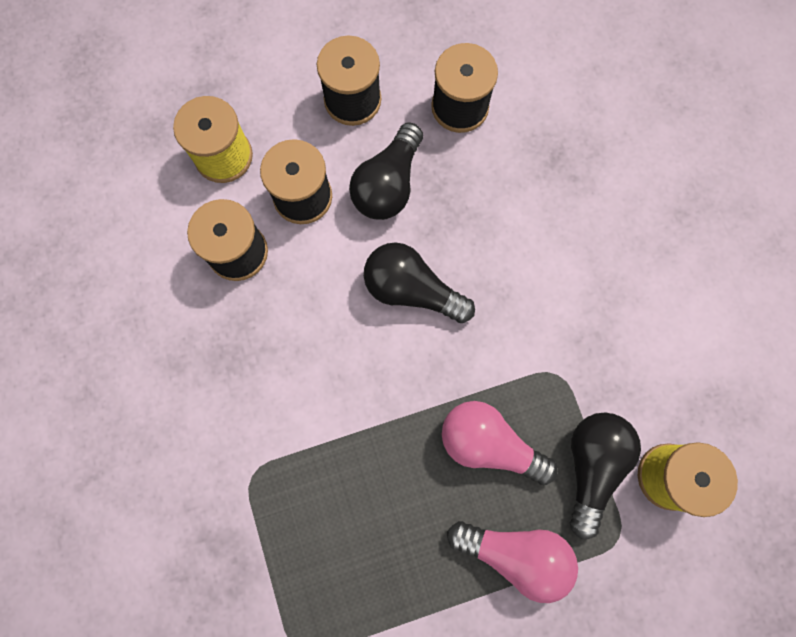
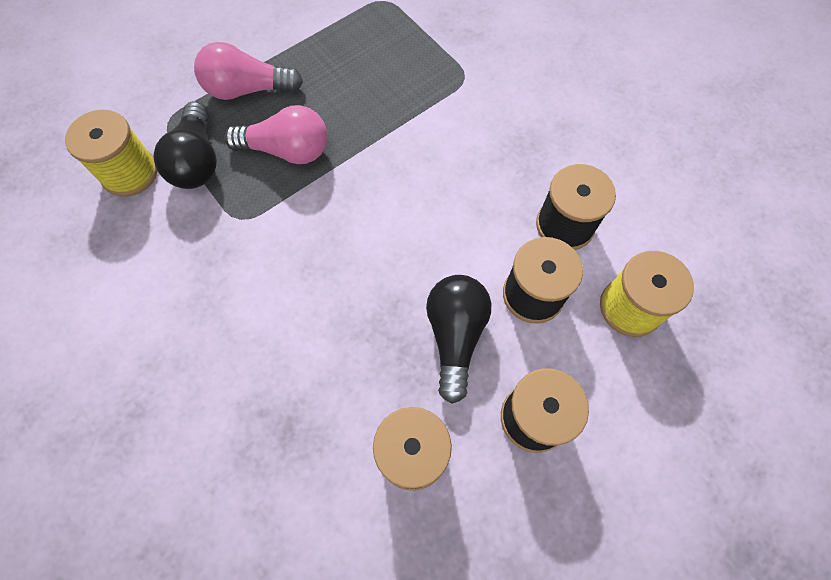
camera: 160 degrees right, 10 degrees down
black light bulb [364,242,475,323] -> none

